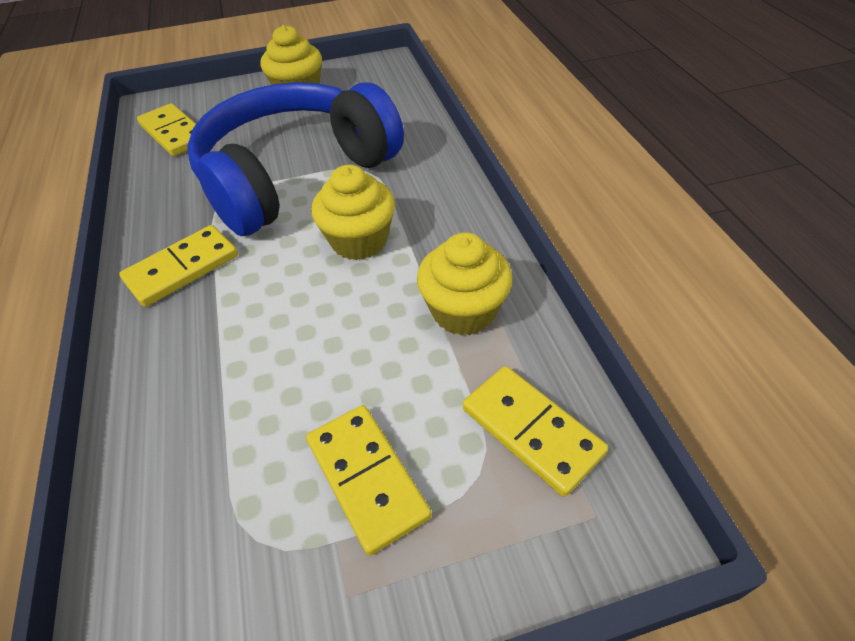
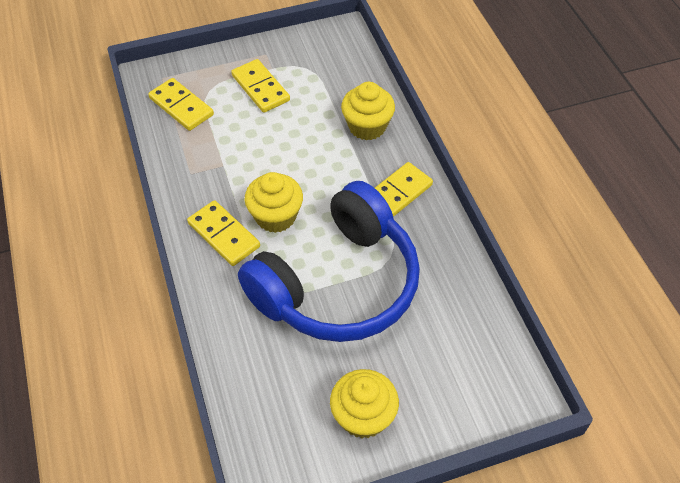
camera: 175 degrees right, 5 degrees up
yellow domino [137,103,196,156] -> yellow domino moved to [187,200,260,266]
yellow cupcake [417,232,512,336] -> yellow cupcake moved to [341,82,395,140]

